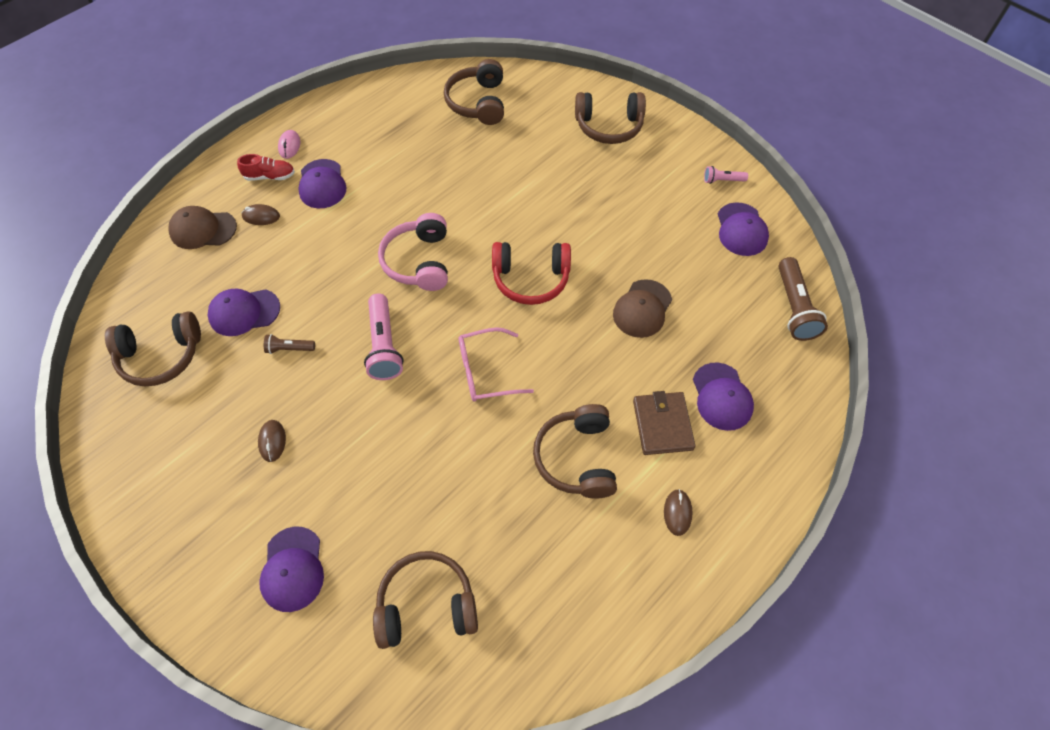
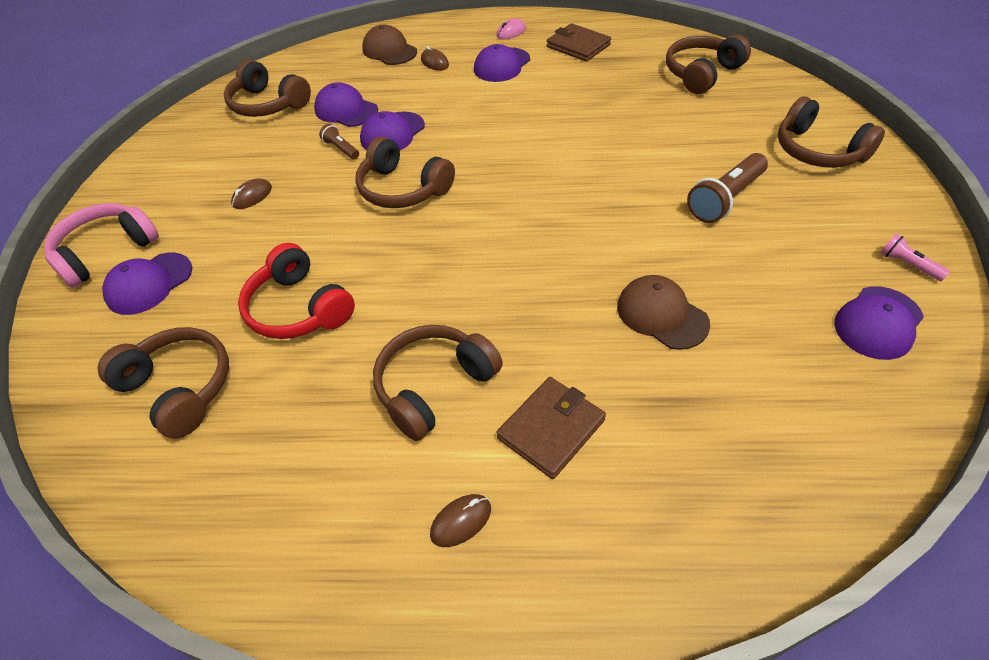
camera: 50 degrees right, 10 degrees down
red shoe [237,154,295,181] -> none
pink flashlight [364,293,403,380] -> brown headphones [355,136,455,208]
pink headphones [378,213,448,291] -> pink headphones moved to [44,203,159,288]
pink glasses [459,327,534,402] -> none
red headphones [492,242,571,305] -> red headphones moved to [238,243,355,339]
brown cap [613,279,672,338] -> brown cap turned 60 degrees clockwise [617,275,710,350]
purple cap [693,362,754,431] -> purple cap moved to [360,111,425,150]
brown flashlight [778,257,828,341] -> brown flashlight moved to [687,153,768,223]
none -> brown wallet [547,23,611,62]

